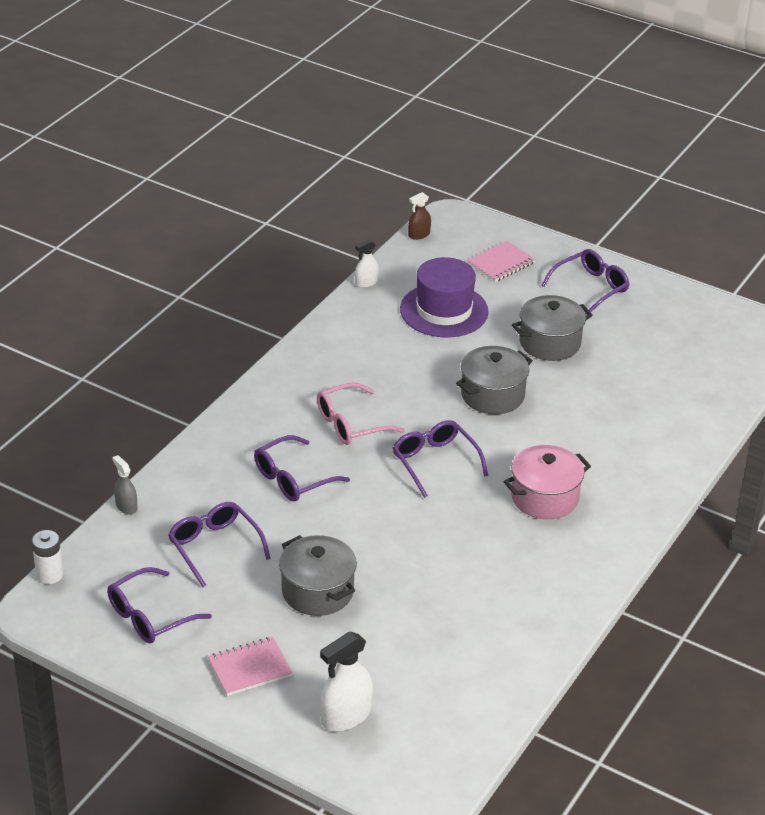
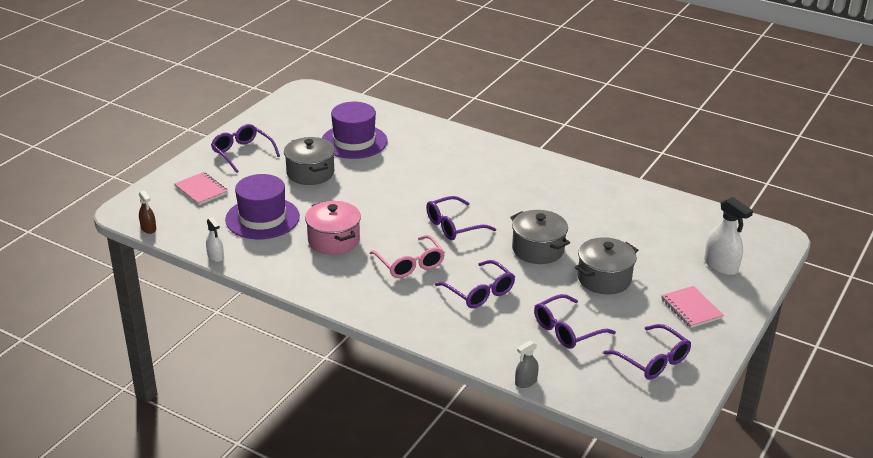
camera: 90 degrees left, 5 degrees down
white battery [32,530,63,584] -> none
grey pot [456,346,533,414] -> grey pot moved to [510,210,570,264]
pink pot [503,445,591,519] -> pink pot moved to [305,201,361,255]
none -> purple hat [322,102,388,159]

